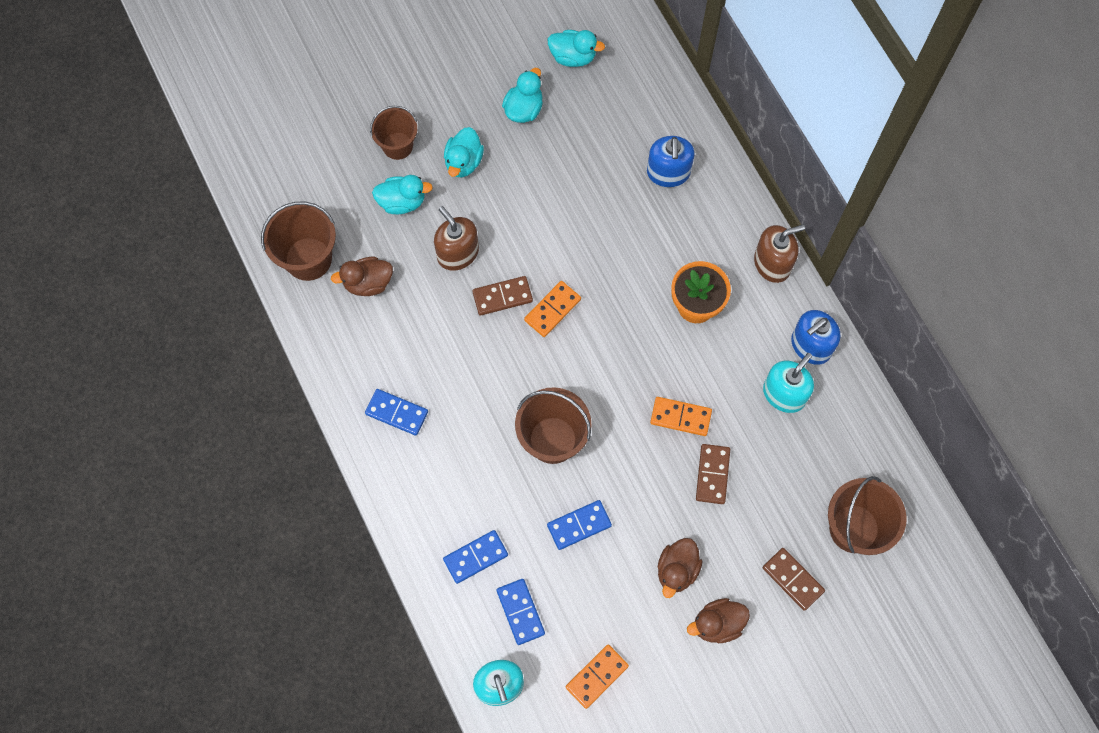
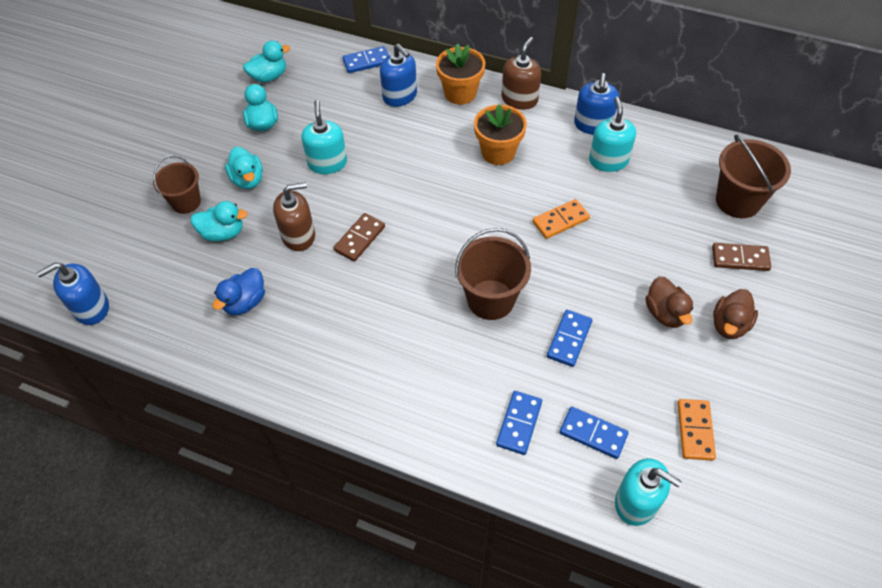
camera: 40 degrees left, 15 degrees down
brown bucket [261,202,336,281] -> none
brown duck [331,257,393,296] -> blue duck [212,268,265,315]
blue domino [365,389,428,436] -> blue domino moved to [342,46,389,73]
turquoise duck [372,175,433,214] -> turquoise duck turned 45 degrees clockwise [190,201,248,241]
brown soap dispenser [434,206,479,271] -> brown soap dispenser turned 150 degrees clockwise [273,182,315,251]
orange domino [524,281,581,337] -> none
brown domino [696,444,730,504] -> none
none -> blue soap dispenser [36,263,109,325]
none -> turquoise soap dispenser [301,100,347,174]
none -> orange flower pot [436,43,485,105]

